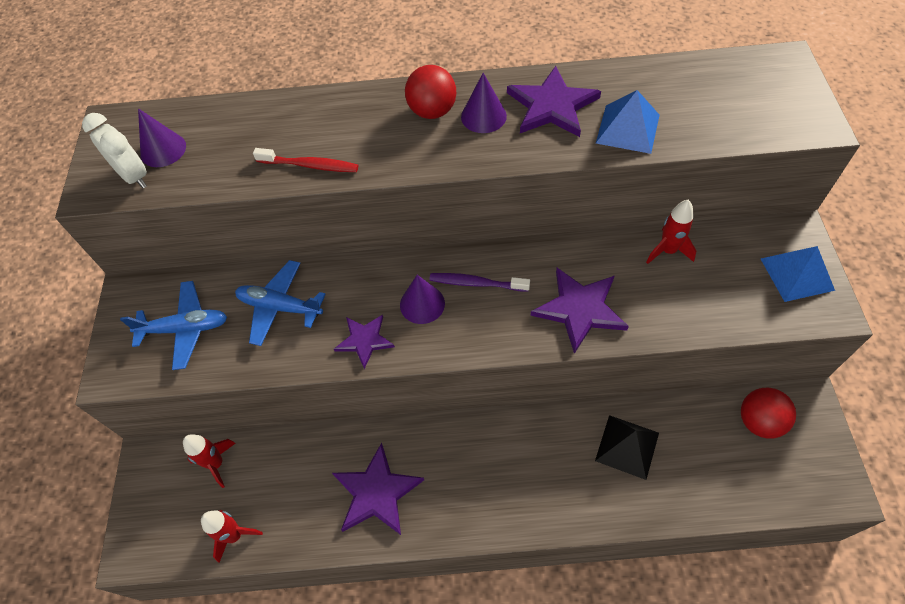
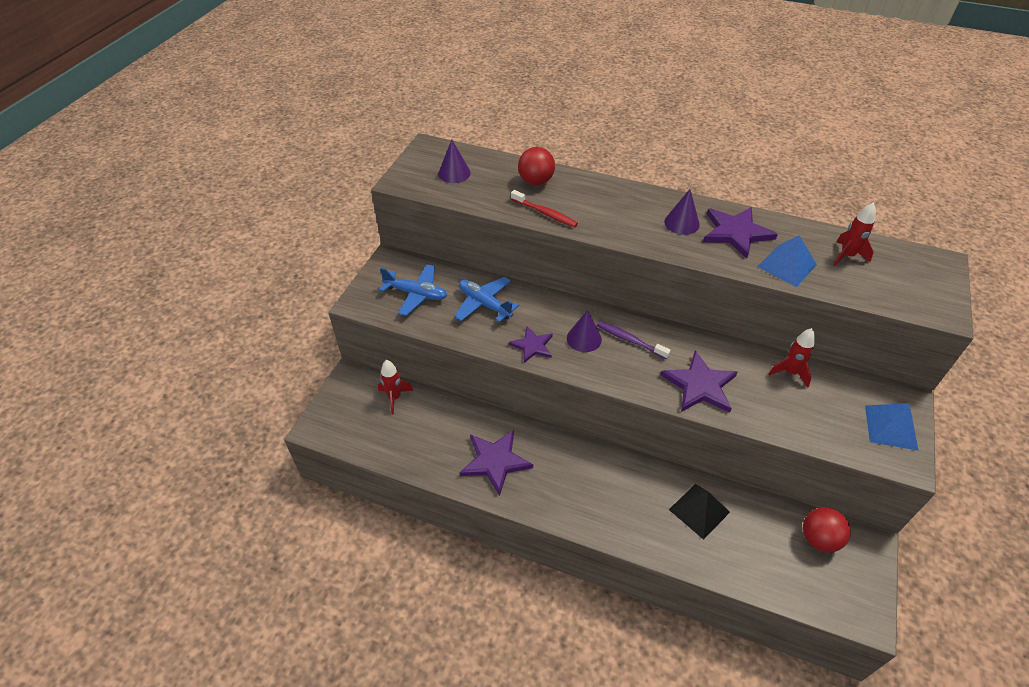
camera: 20 degrees right, 10 degrees down
white clock [82,113,147,188] -> none
red rocket [201,510,263,563] -> red rocket moved to [833,202,876,266]
red ball [405,65,456,119] -> red ball moved to [518,147,555,185]

